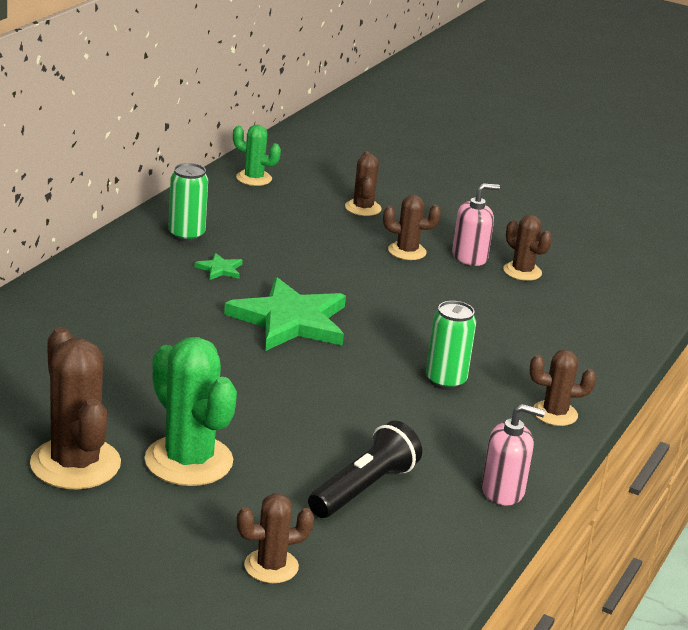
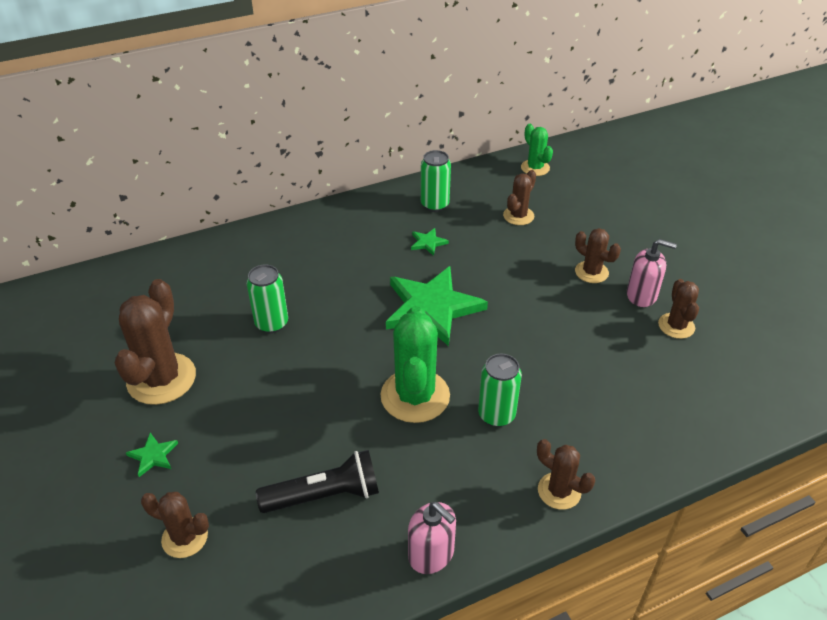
camera: 40 degrees right, 15 degrees up
green cactus [144,337,237,486] -> green cactus moved to [381,306,450,423]
brown cactus [345,151,382,216] -> brown cactus moved to [503,170,536,225]
none -> green star [126,433,178,477]
none -> green can [246,264,288,333]

